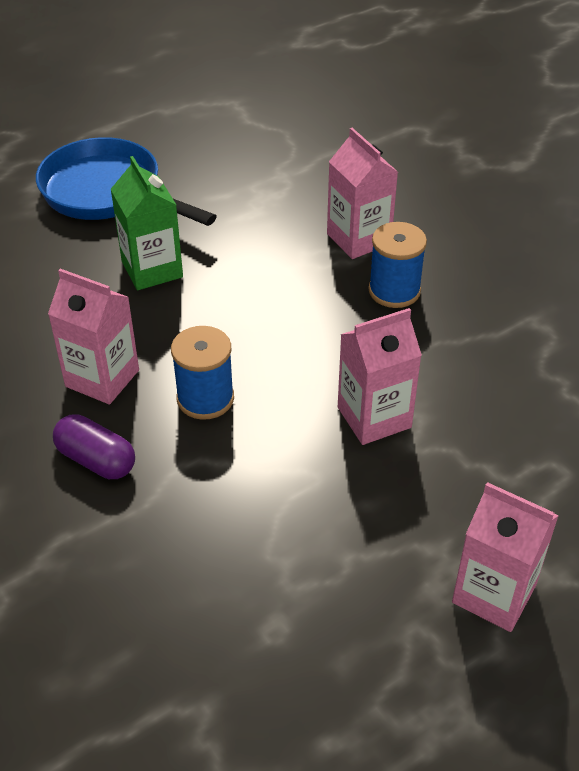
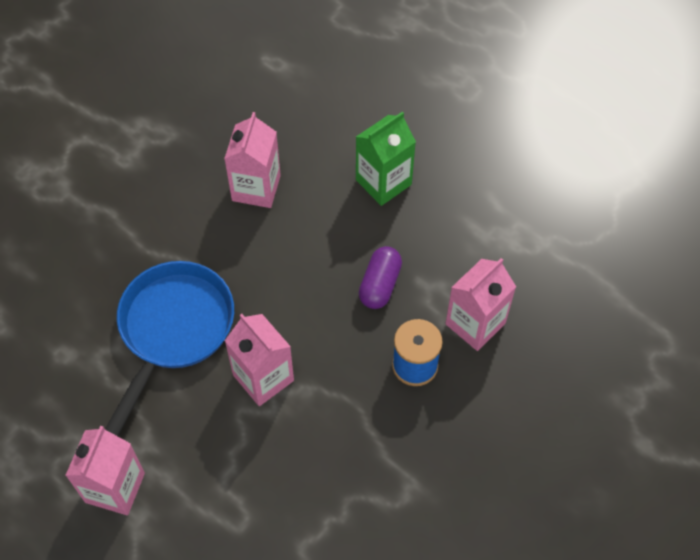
camera: 75 degrees right, 15 degrees up
blue pan [36,137,217,226] -> blue pan moved to [105,261,234,436]
purple capsule [53,414,135,479] -> purple capsule moved to [359,246,402,309]
blue spool [171,326,234,420] -> none

